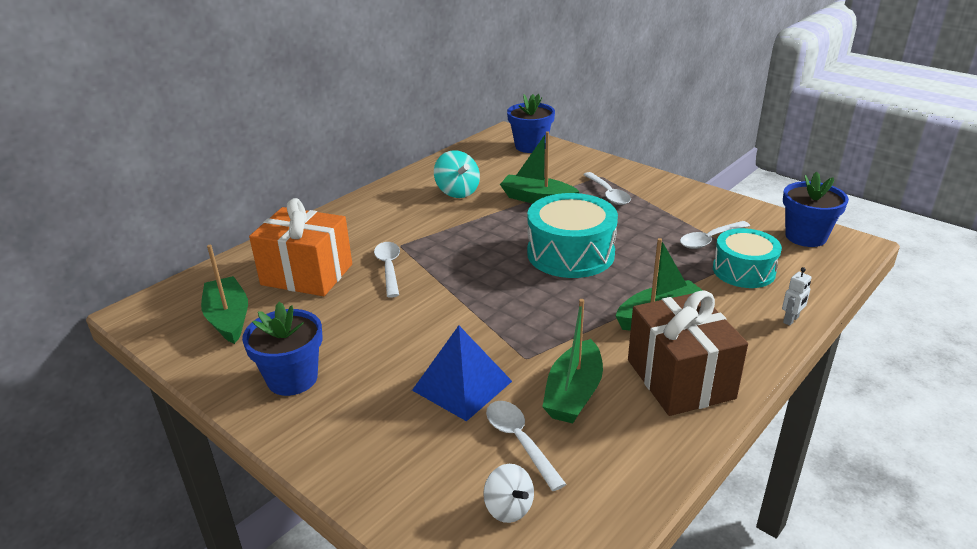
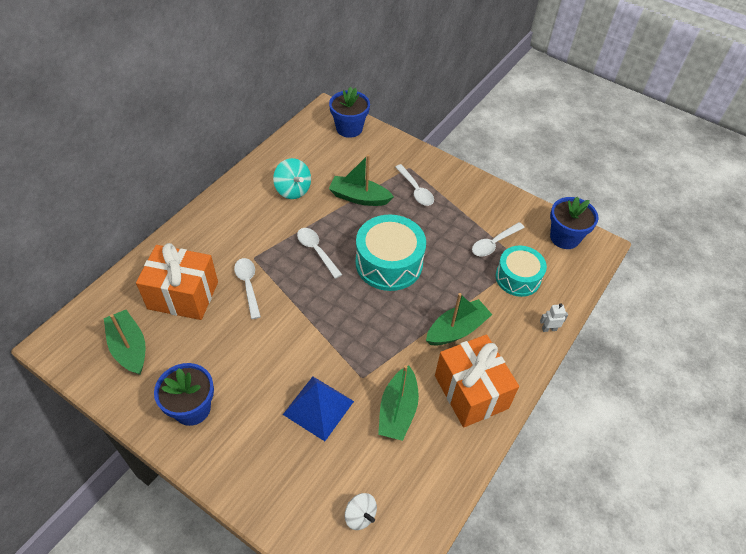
camera: 10 degrees left, 20 degrees up
white spoon [486,401,566,491] -> white spoon moved to [297,228,342,279]
brown gift [628,290,748,416] -> orange gift [435,334,519,427]
white robot [782,267,811,326] -> white robot turned 135 degrees counterclockwise [540,304,568,332]

